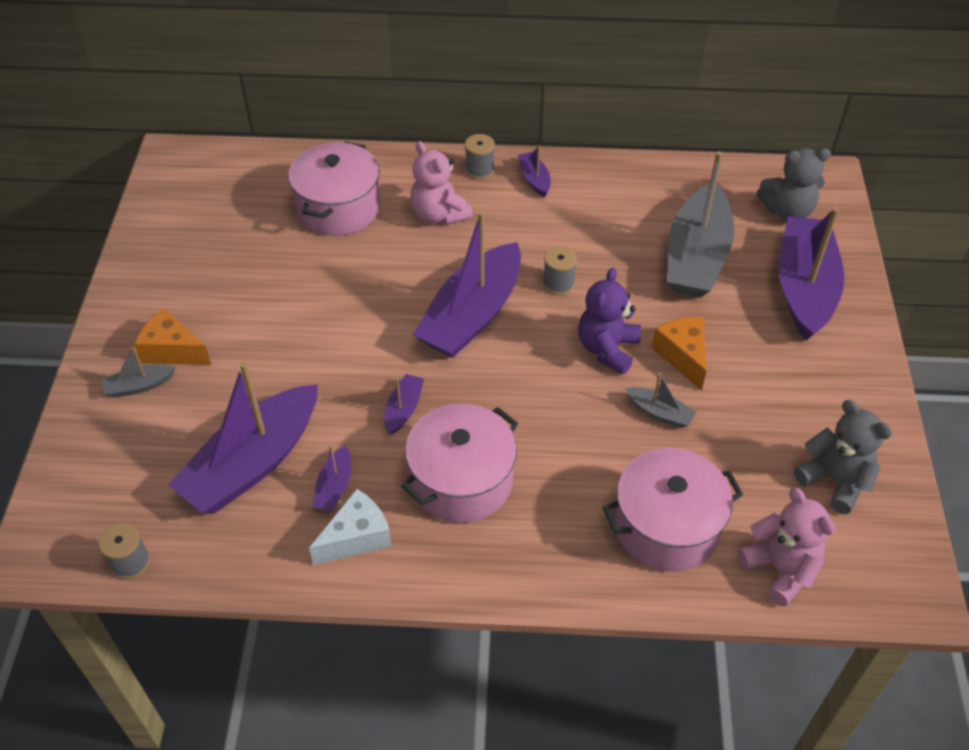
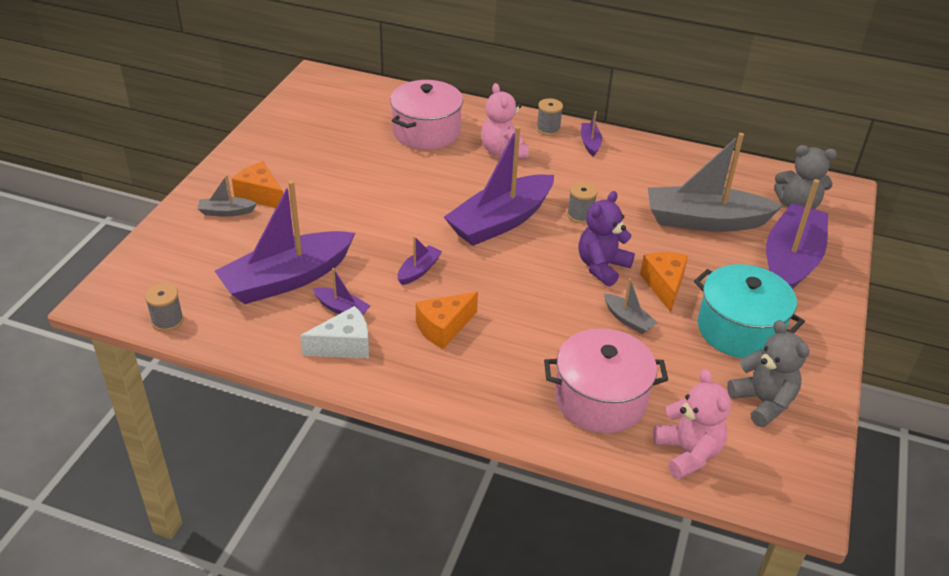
camera: 15 degrees right, 10 degrees down
purple boat [312,445,351,511] -> purple boat turned 90 degrees counterclockwise [313,268,370,315]
pink pot [401,403,518,523] -> orange cheese [416,292,478,349]
grey boat [667,151,734,298] -> grey boat turned 60 degrees clockwise [648,133,783,232]
none -> turquoise pot [694,264,805,358]

